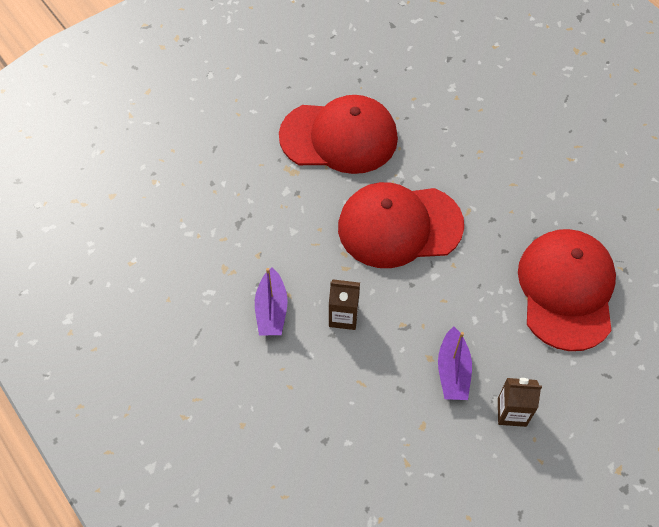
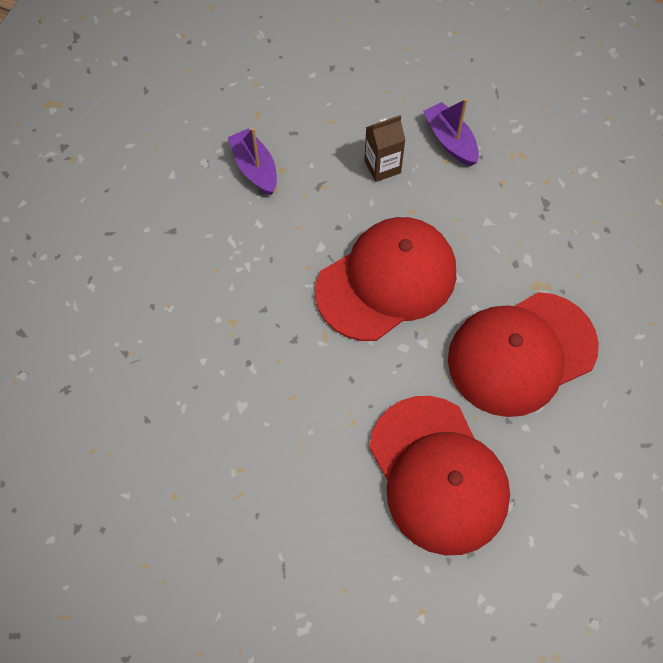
camera: 150 degrees right, 5 degrees up
brown carton [498,378,542,427] -> none
red cap [518,229,616,351] -> red cap moved to [369,396,510,556]

